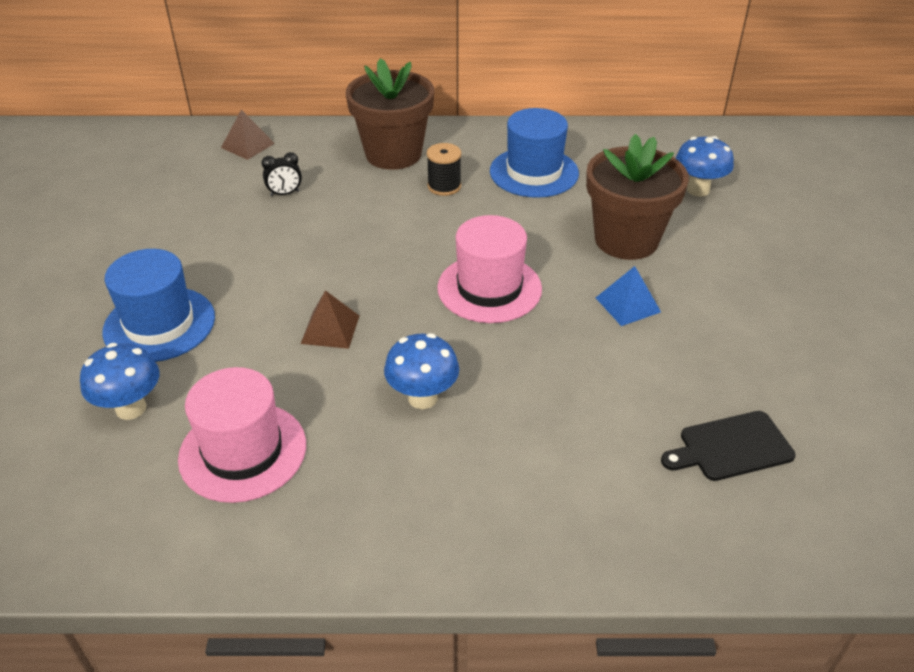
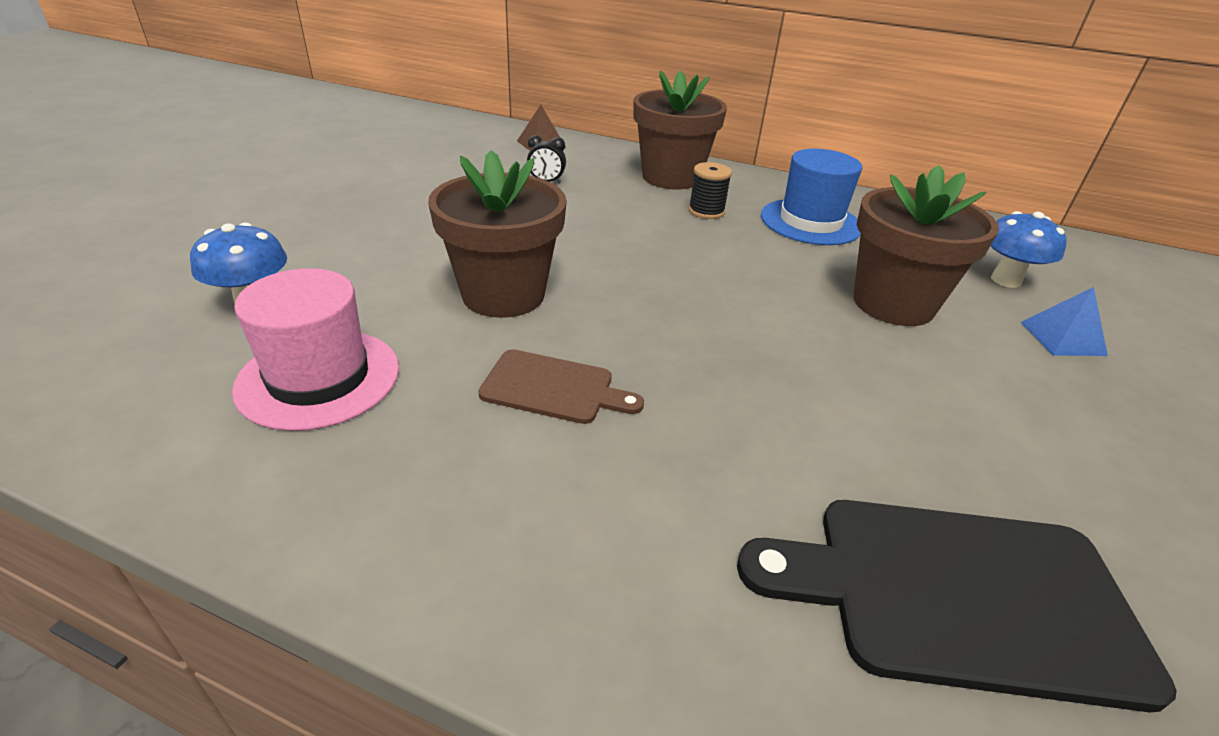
camera: 20 degrees right, 5 degrees down
blue hat [102,249,215,362] -> none
brown pyramid [301,290,359,349] -> brown flower pot [428,150,567,318]
blue mushroom [384,333,459,409] -> brown cutting board [478,349,644,424]
pink hat [437,215,542,323] -> none
blue pyramid [596,266,661,326] -> blue pyramid moved to [1020,287,1108,356]
black cutting board [661,411,796,481] -> black cutting board [737,500,1177,712], size x1.80

